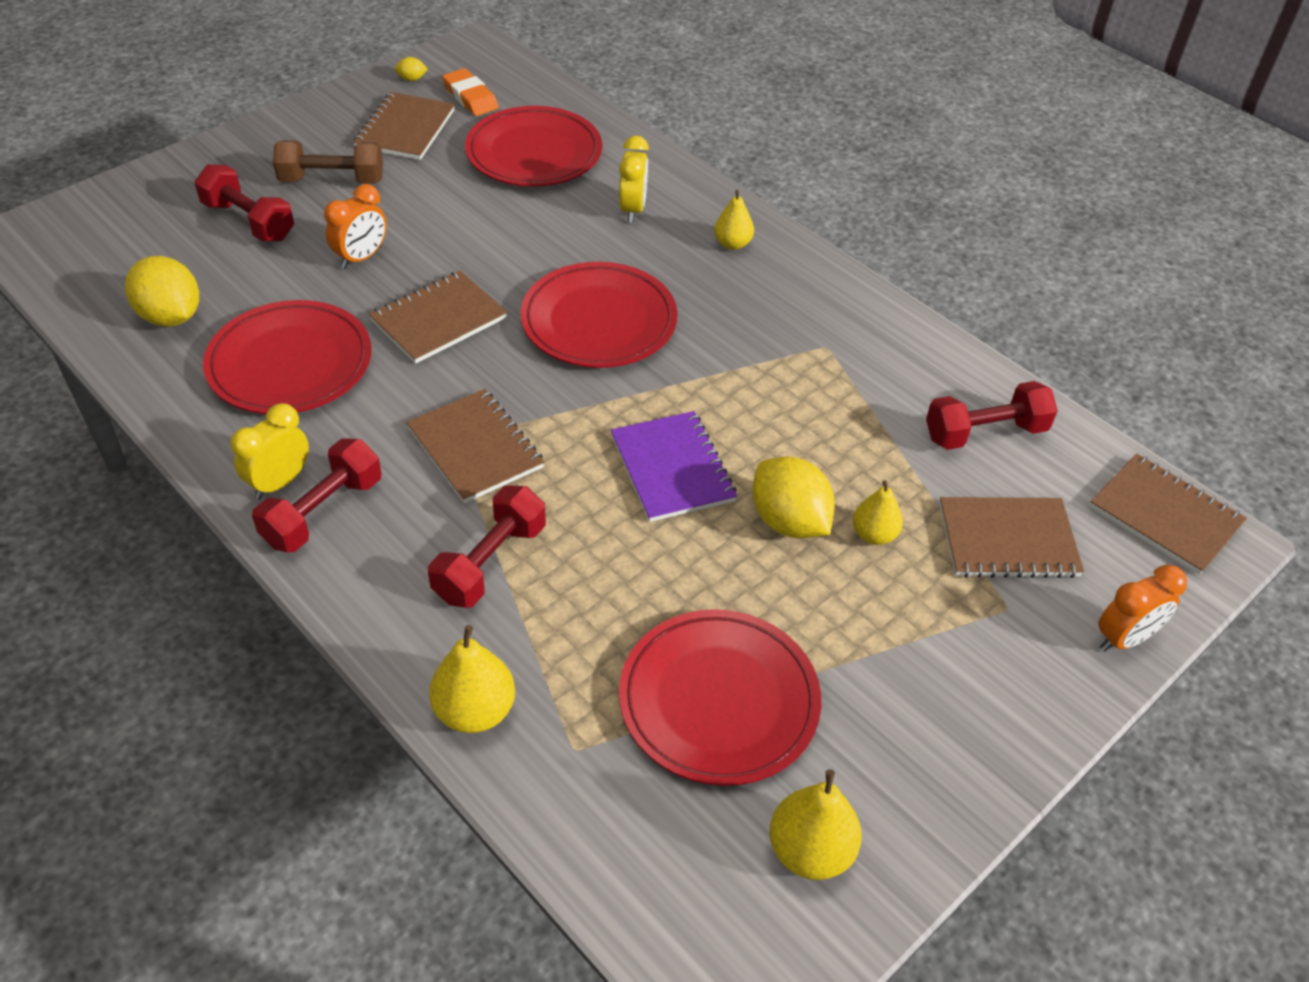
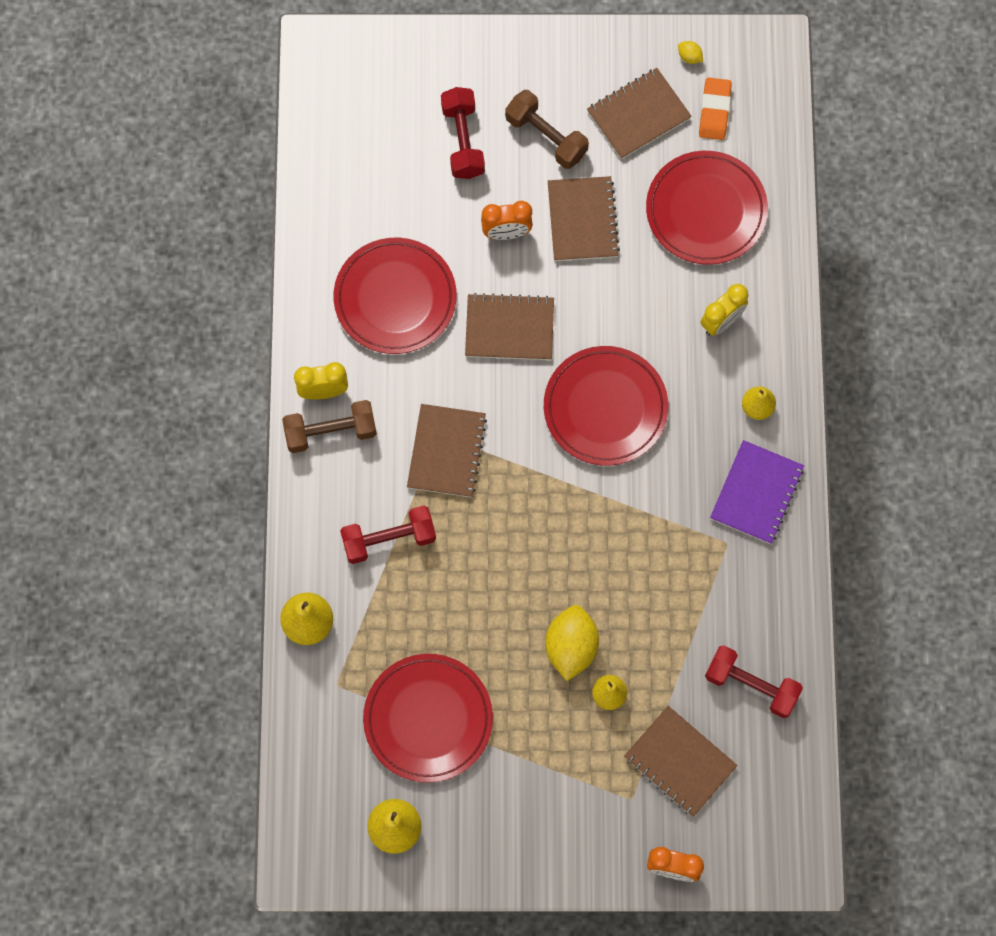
camera: 45 degrees right, 25 degrees up
yellow lemon [125,256,199,327] -> none
red dumbbell [252,438,381,552] -> brown dumbbell [282,400,377,453]
purple notebook [611,411,737,522] -> purple notebook moved to [710,440,804,544]
brown notebook [1090,453,1247,575] -> brown notebook moved to [548,176,620,261]

